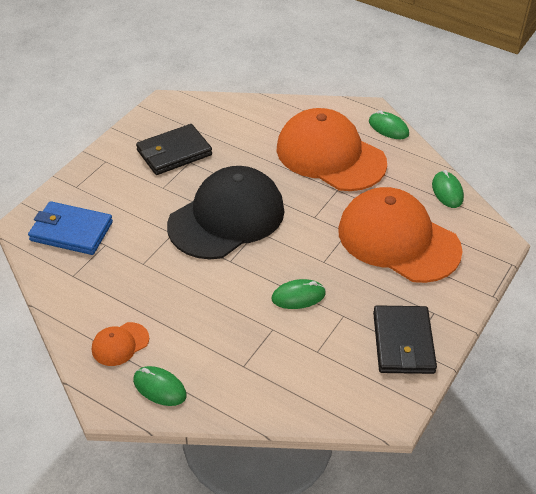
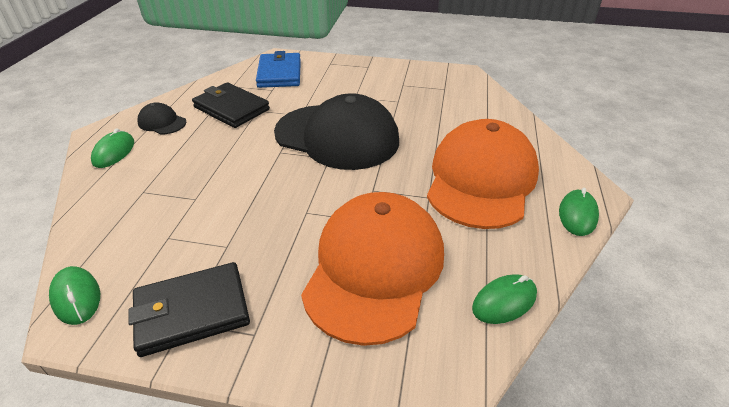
camera: 70 degrees right, 5 degrees down
orange cap [92,322,149,366] -> black cap [137,102,186,135]
black wallet [136,124,212,175] -> black wallet moved to [192,82,270,128]
green mouse [272,279,326,309] -> green mouse moved to [49,266,100,325]

